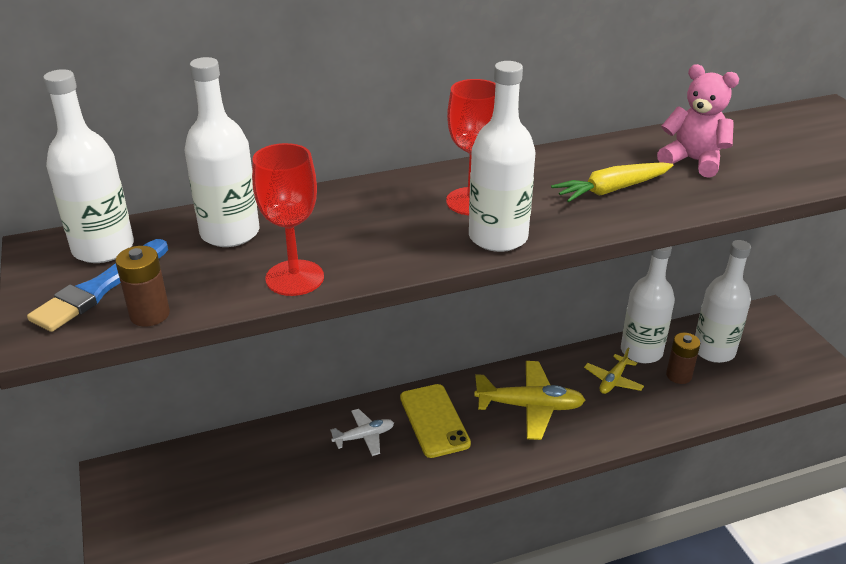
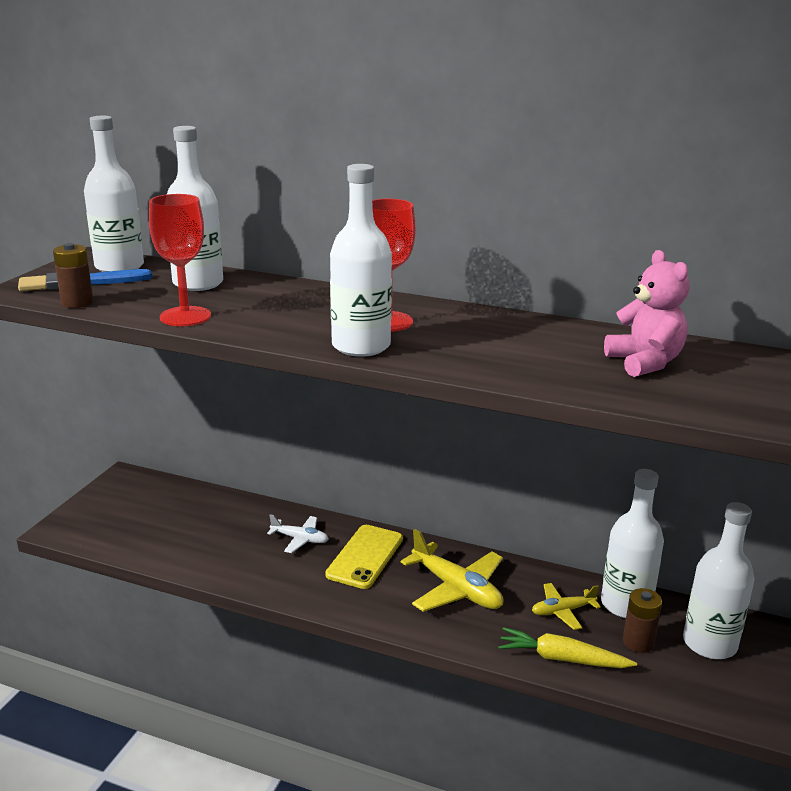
camera: 40 degrees right, 10 degrees down
yellow carrot [551,162,674,202] -> yellow carrot moved to [498,627,637,668]

